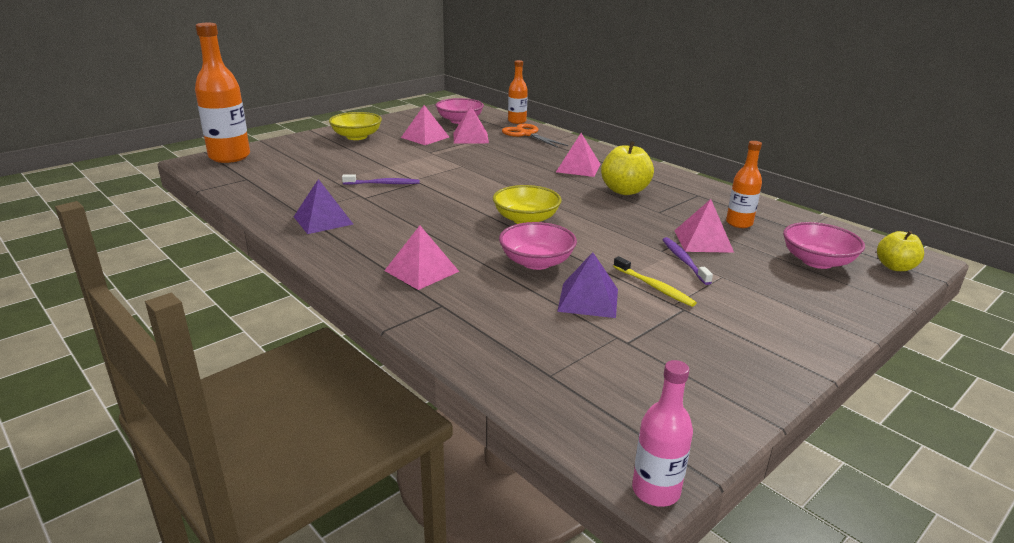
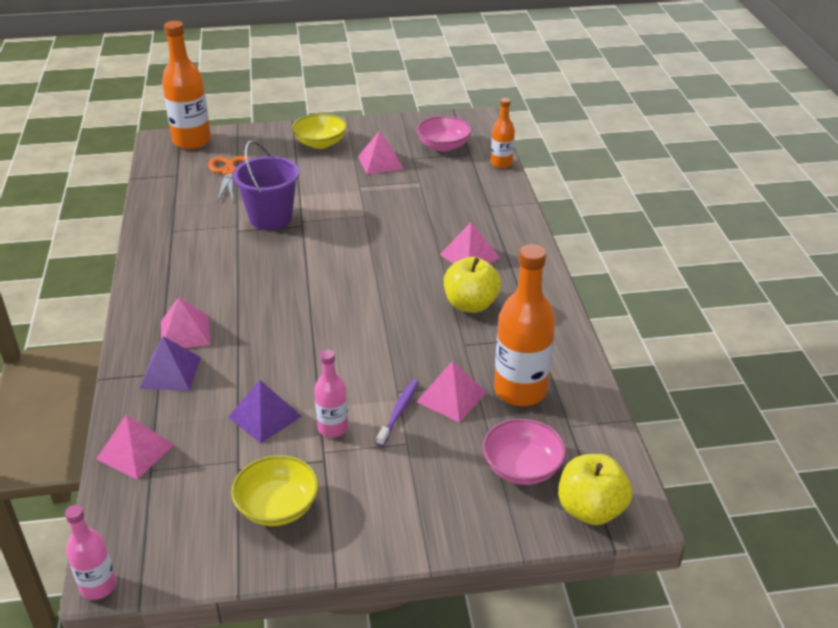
camera: 35 degrees right, 10 degrees up
purple pyramid [294,179,353,234] -> purple pyramid moved to [140,336,201,391]
purple toothbrush [342,175,420,185] -> purple bucket [233,140,299,230]
pink pyramid [454,106,489,143] -> pink pyramid moved to [96,415,175,480]
yellow bowl [493,185,562,224] -> yellow bowl moved to [231,455,319,526]
pink bowl [499,222,577,270] -> none
orange scissors [502,124,568,148] -> orange scissors moved to [208,156,250,202]
yellow toothbrush [613,256,697,307] -> pink bottle [314,350,348,437]
orange bottle [726,141,762,228] -> orange bottle [494,244,555,406], size x1.81
yellow apple [877,231,924,271] -> yellow apple [558,454,632,525], size x1.53

